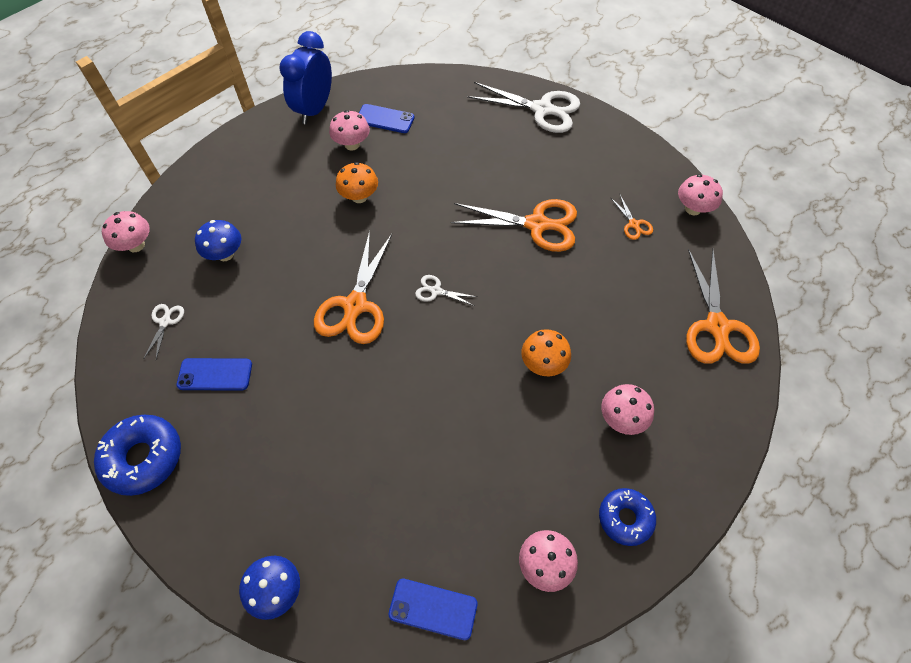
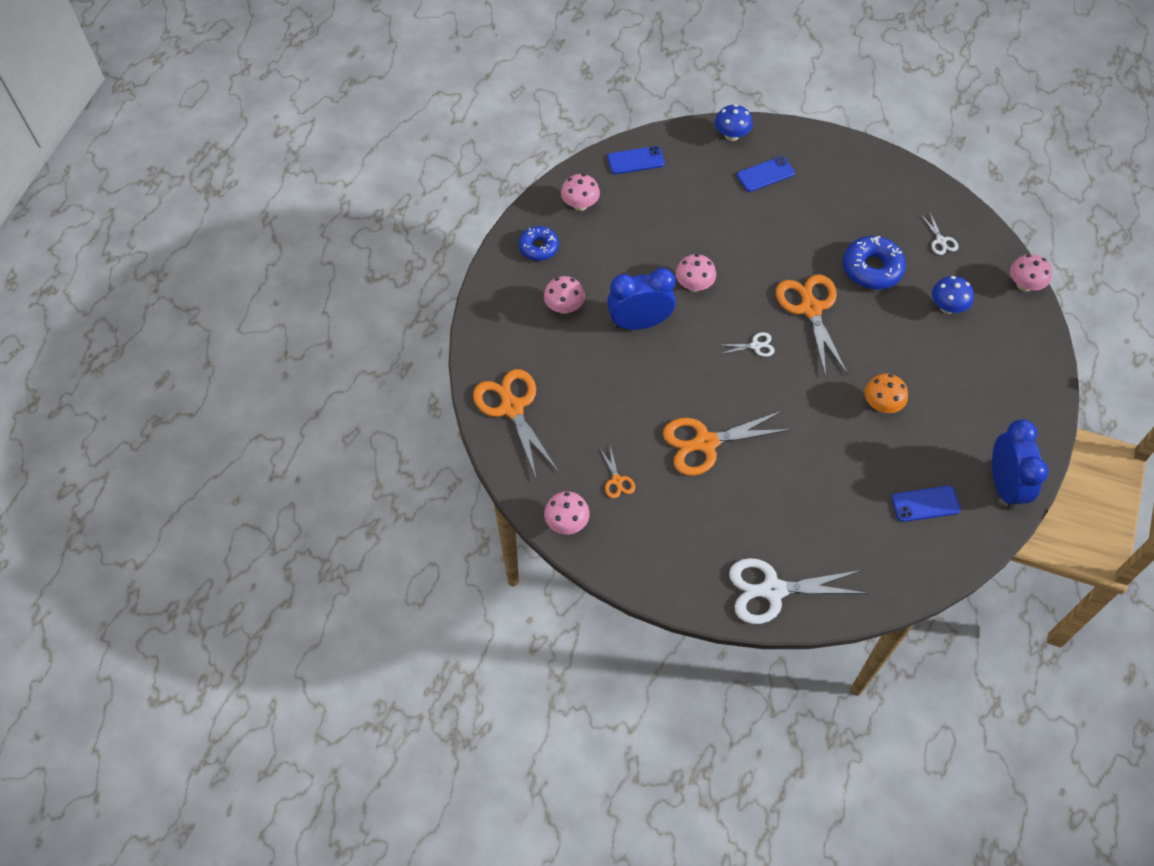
camera: 155 degrees right, 0 degrees up
blue donut [94,415,181,496] -> blue donut moved to [843,236,906,290]
blue phone [177,358,252,391] -> blue phone moved to [737,156,795,192]
pink mushroom [329,110,370,150] -> pink mushroom moved to [676,254,716,292]
orange mushroom [521,329,571,376] -> blue clock [607,268,676,330]
orange scissors [610,195,653,240] -> orange scissors turned 150 degrees counterclockwise [600,446,635,498]

